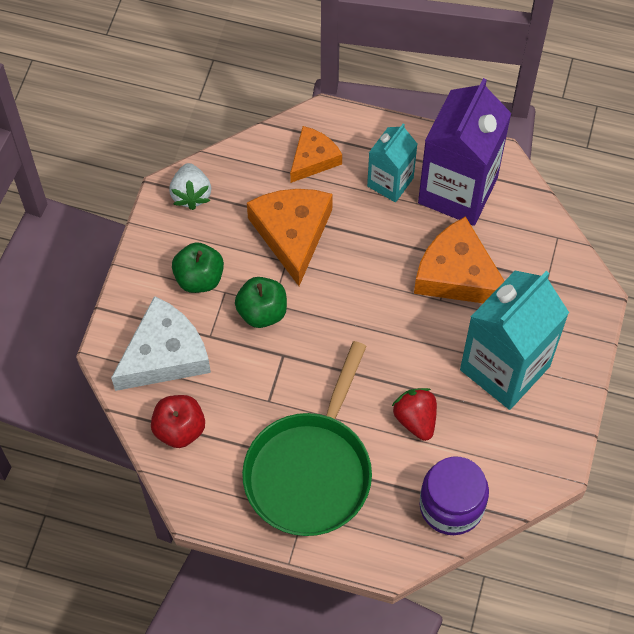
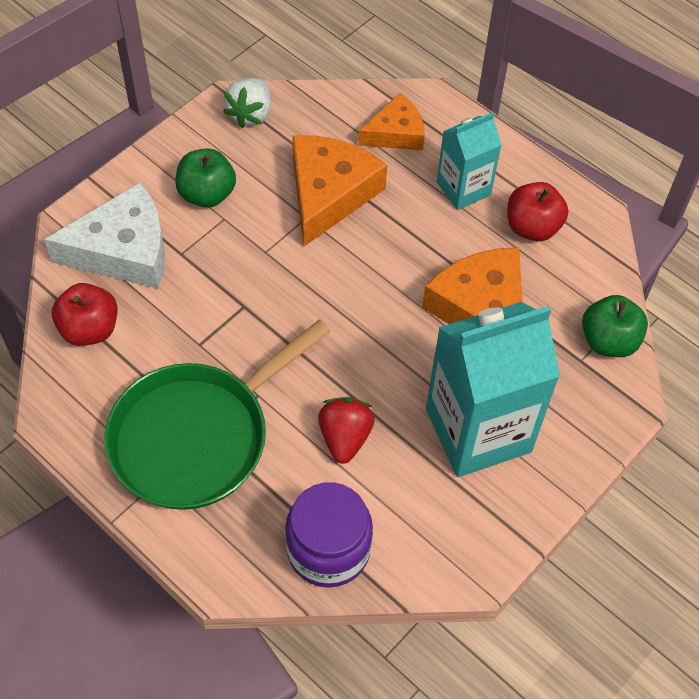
camera: 25 degrees right, 5 degrees down
green apple [235,277,287,328] -> green apple moved to [582,295,648,357]
purple carton [418,78,512,226] -> red apple [507,182,568,241]

